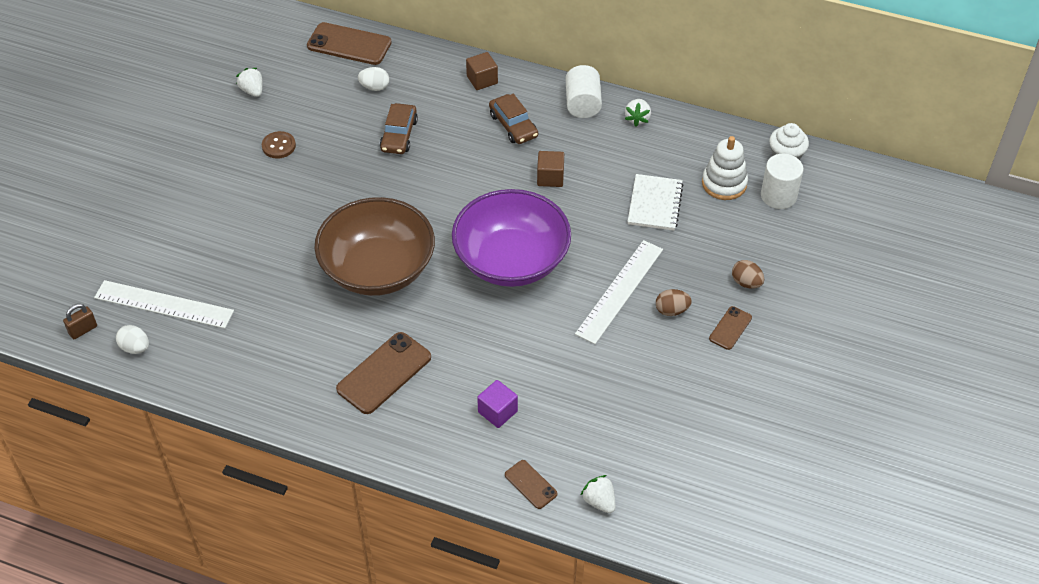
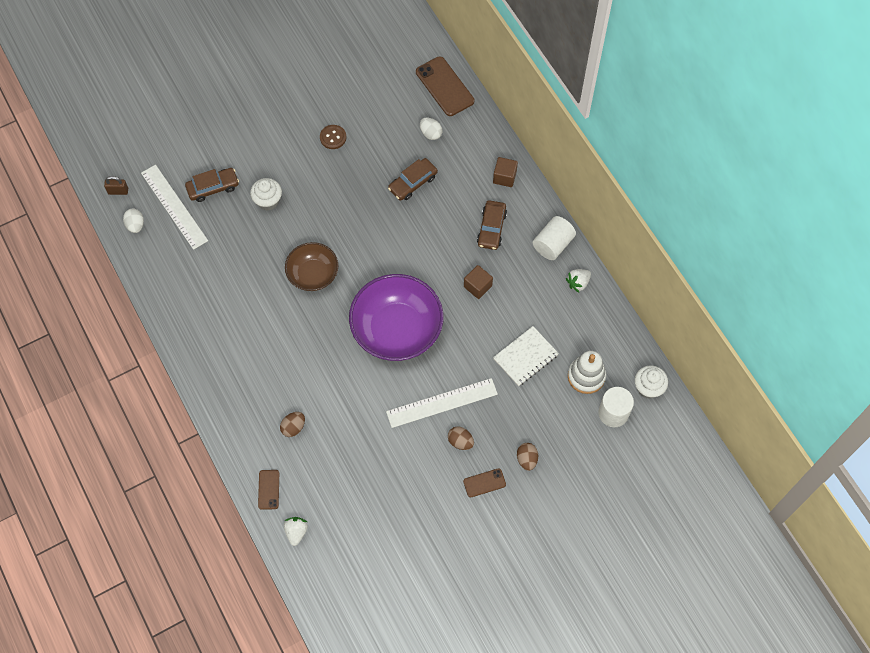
camera: 40 degrees right, 15 degrees up
white strawberry [236,68,262,97] -> none
brown bowl [314,197,435,296] -> brown bowl [285,242,338,291], size x0.58
brown phone [336,332,431,414] -> none
purple cube [477,380,518,428] -> brown egg [280,412,305,437]
none -> brown car [185,168,239,202]
none -> white cupcake [250,178,282,211]

